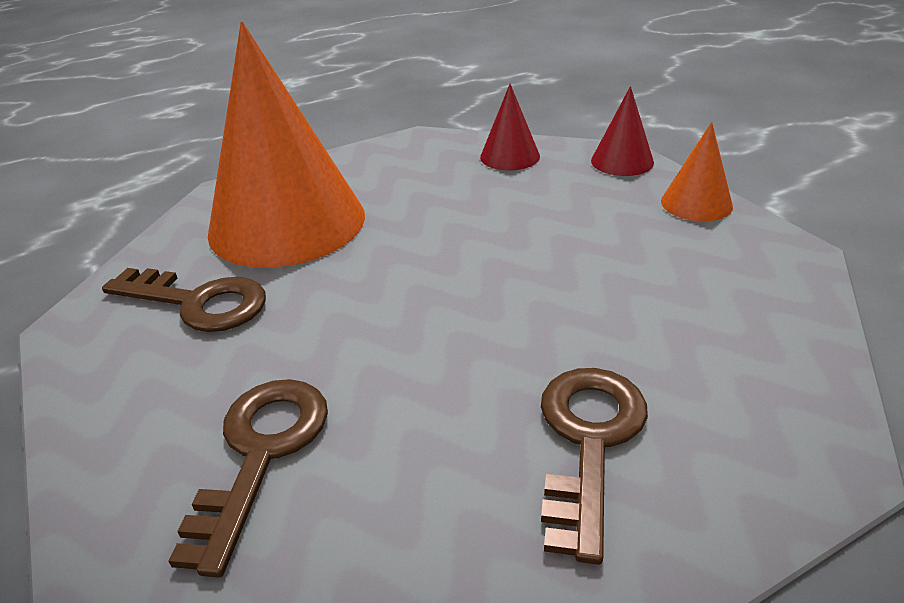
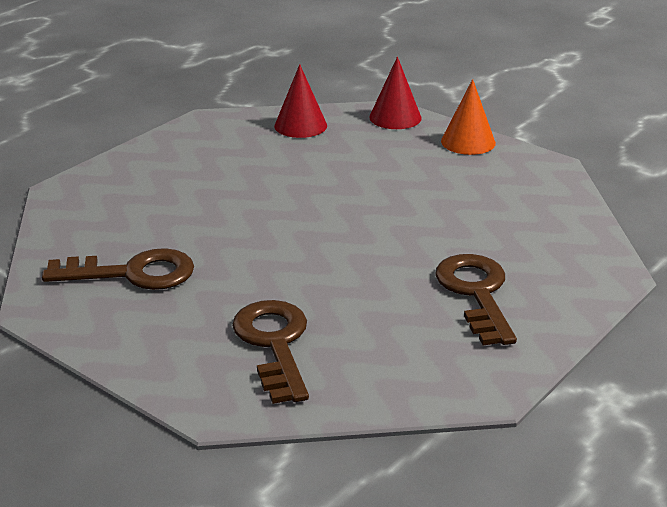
camera: 25 degrees left, 5 degrees down
orange cone [208,22,365,268] -> none

